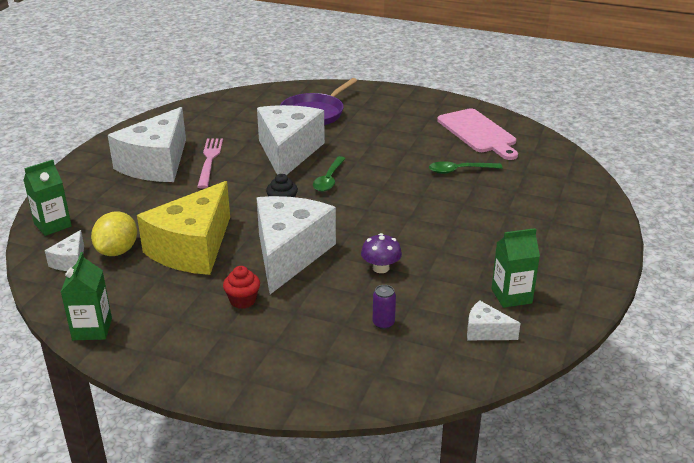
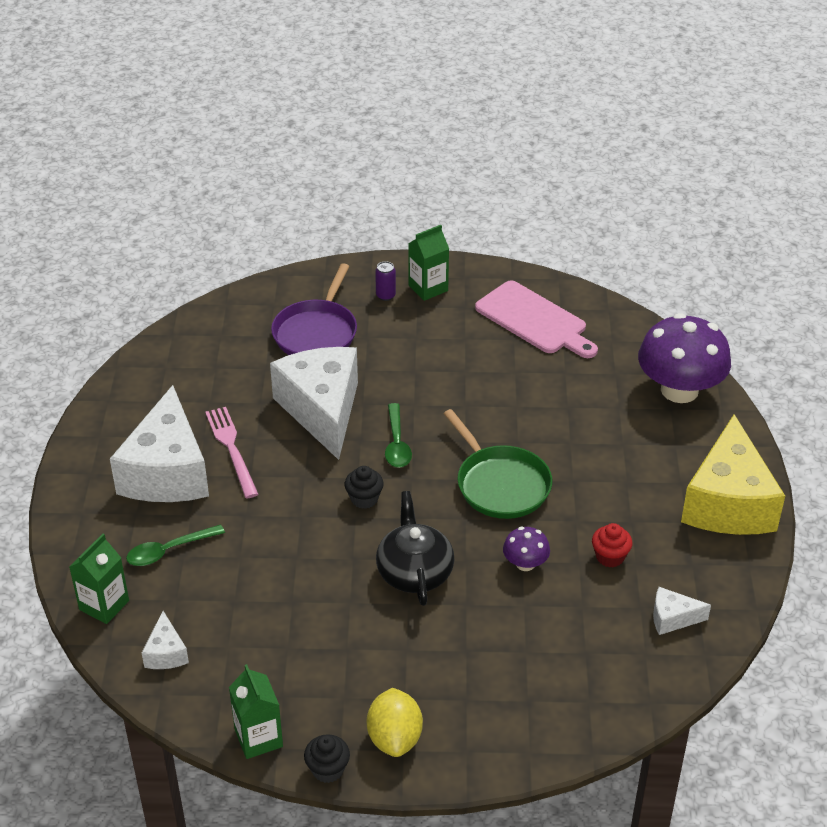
camera: 20 degrees left, 10 degrees up
yellow lemon [91,211,137,256] -> yellow lemon moved to [367,688,423,757]
yellow cheese [137,181,230,275] -> yellow cheese moved to [681,414,785,535]
red cupcake [223,266,260,309] -> red cupcake moved to [592,523,632,567]
white cheese [257,196,336,294] -> black teapot [376,491,454,606]
purple can [373,285,396,329] -> purple can moved to [375,261,396,301]
green spoon [429,161,502,174] -> green spoon moved to [126,524,225,566]
green carton [492,228,540,308] -> green carton moved to [408,225,449,301]
none -> black cupcake [304,734,350,783]
none -> green pan [444,409,552,519]
none -> purple mushroom [638,313,731,403]

